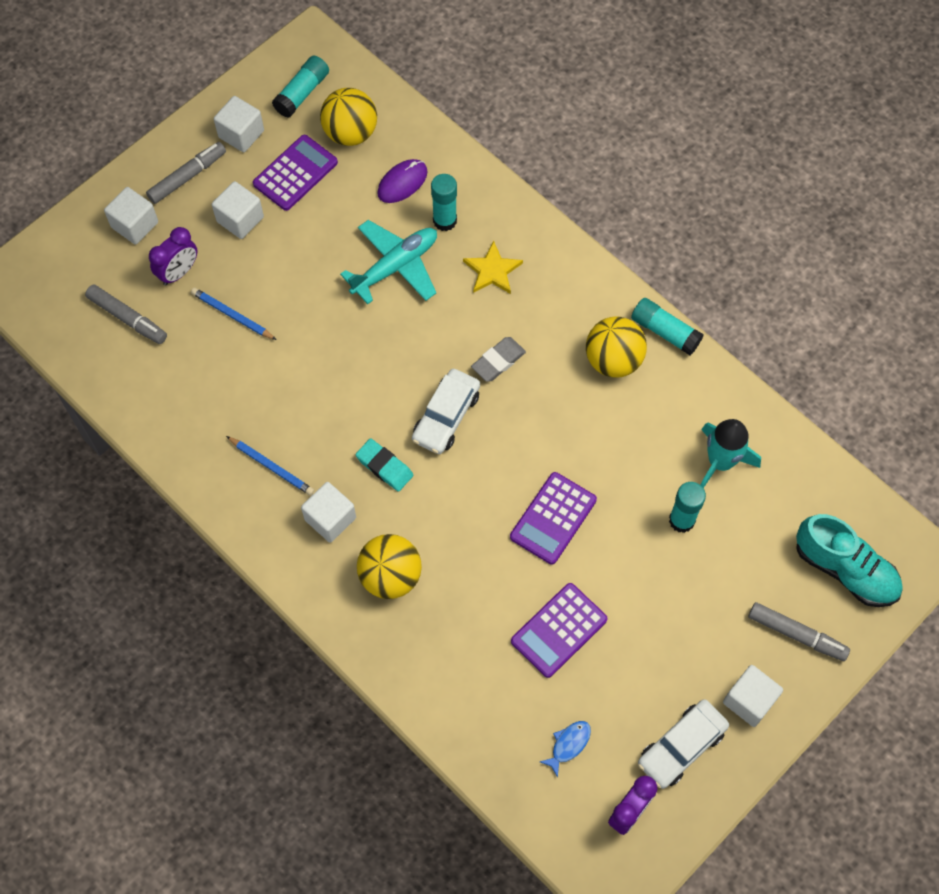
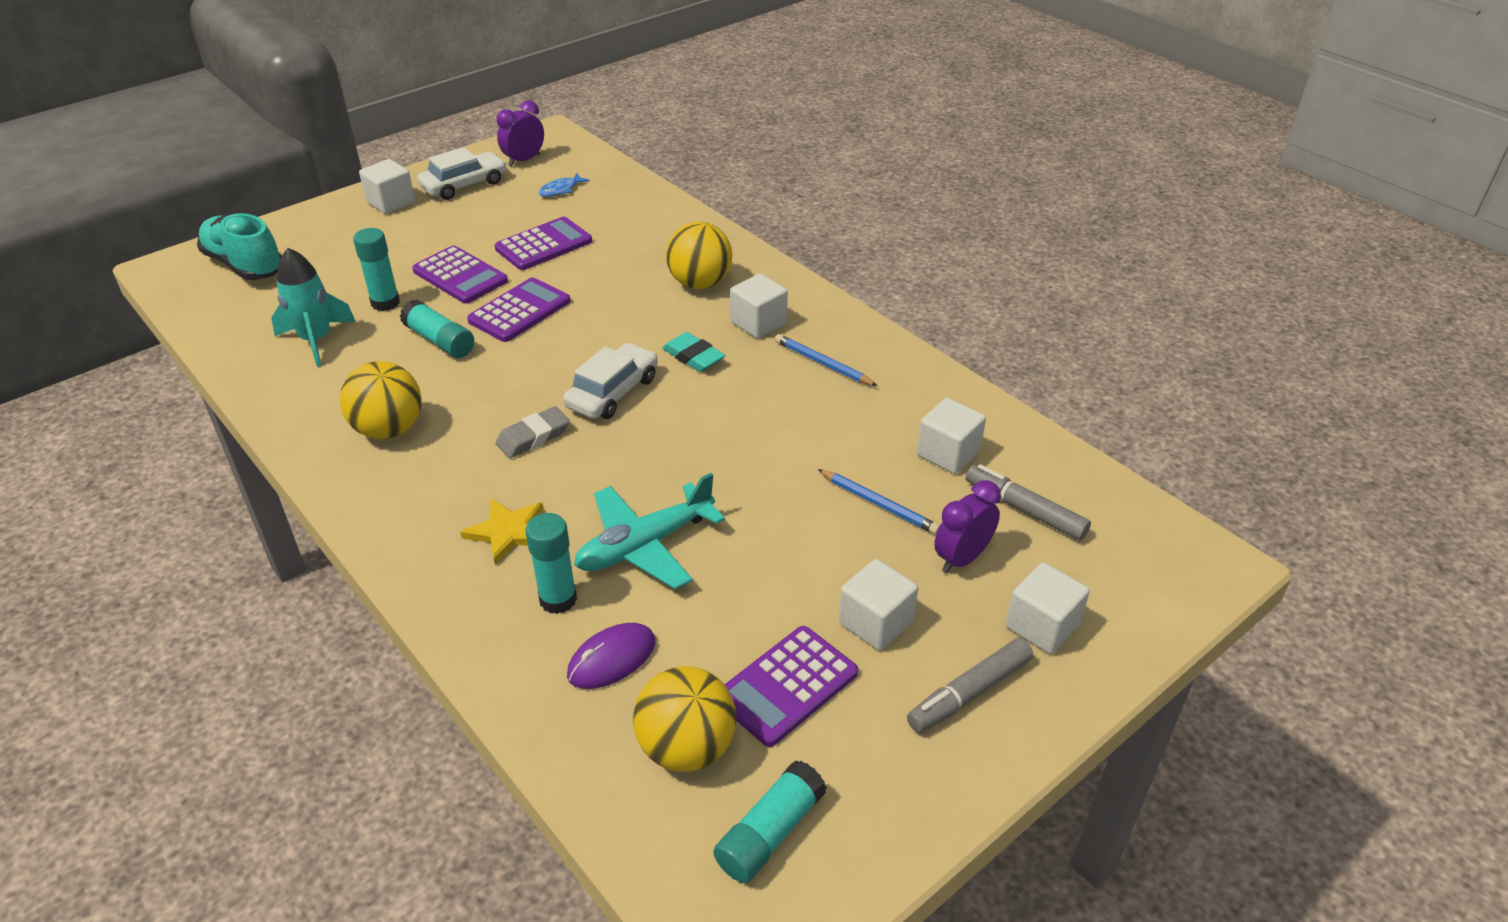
camera: 175 degrees left, 25 degrees down
white cube [214,96,264,152] -> white cube moved to [917,398,986,474]
turquoise glue stick [631,298,704,355] -> turquoise glue stick moved to [400,300,474,358]
grey marker [748,602,850,661] -> none
none -> purple calculator [412,246,508,303]

